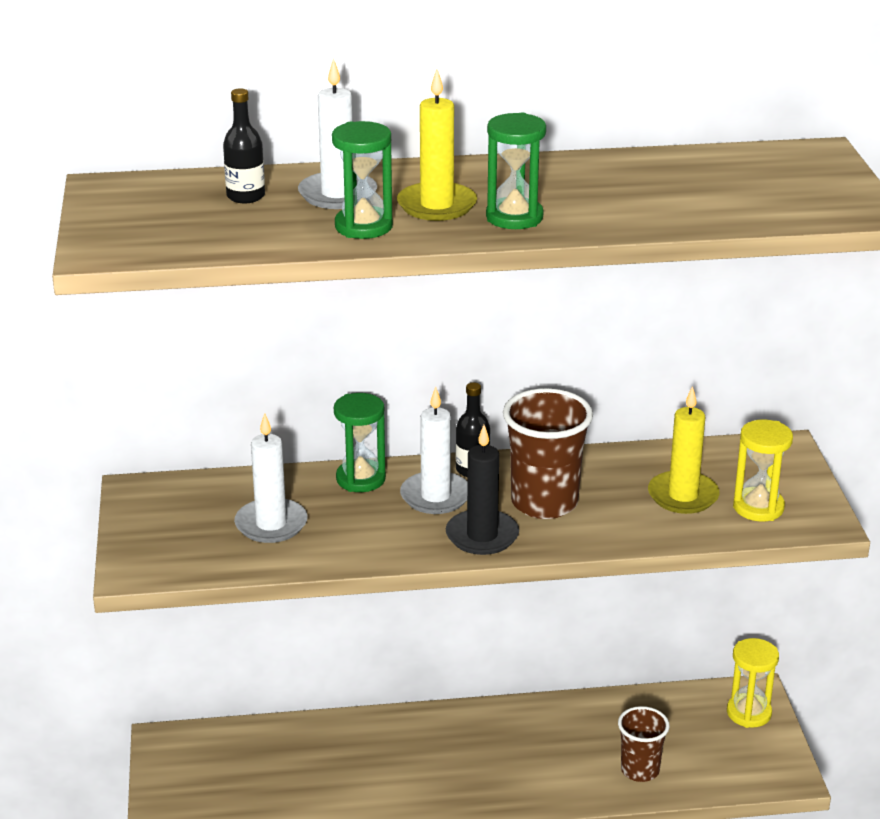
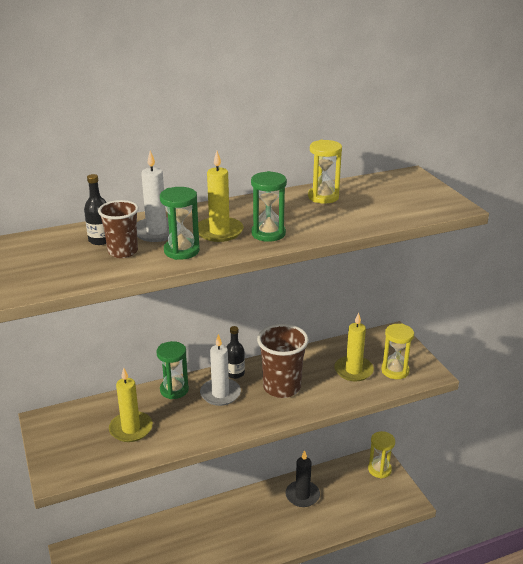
camera: 15 degrees left, 0 degrees up
white candle [234,413,308,543] -> yellow candle [109,368,153,442]
black candle [446,425,519,555] -> black candle moved to [285,450,320,507]
brown cup [618,706,670,782] -> brown cup moved to [98,200,139,258]
none -> yellow hourglass [308,140,342,204]

